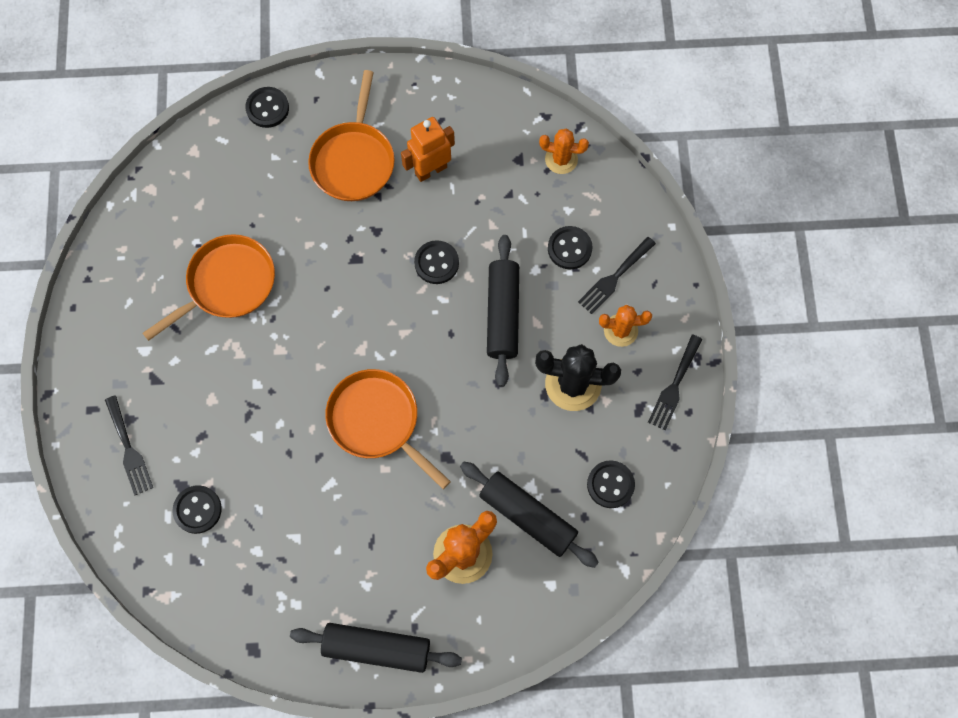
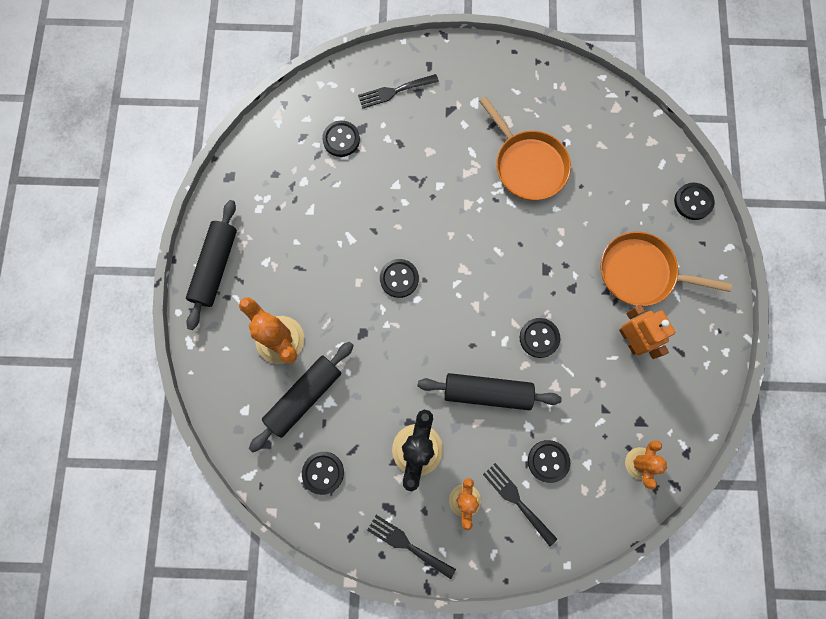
camera: 95 degrees right, 5 degrees up
orange pan [325,369,451,489] -> black button [380,259,419,298]

